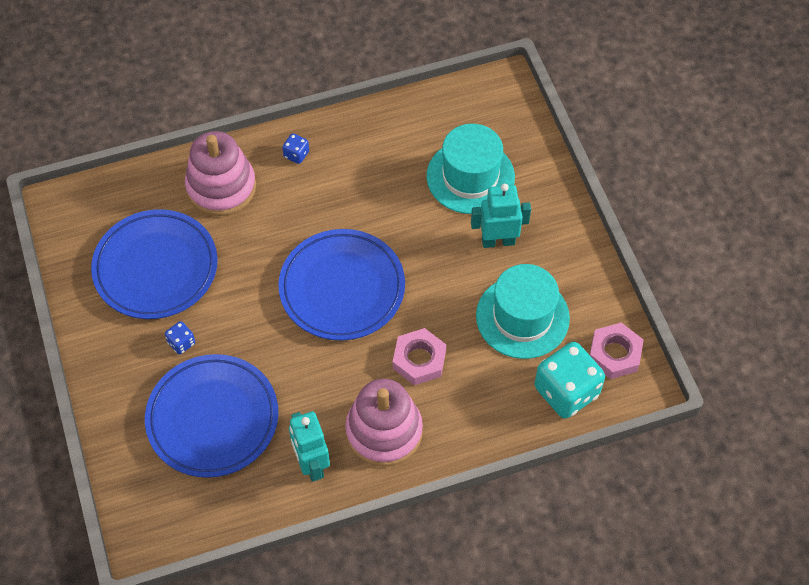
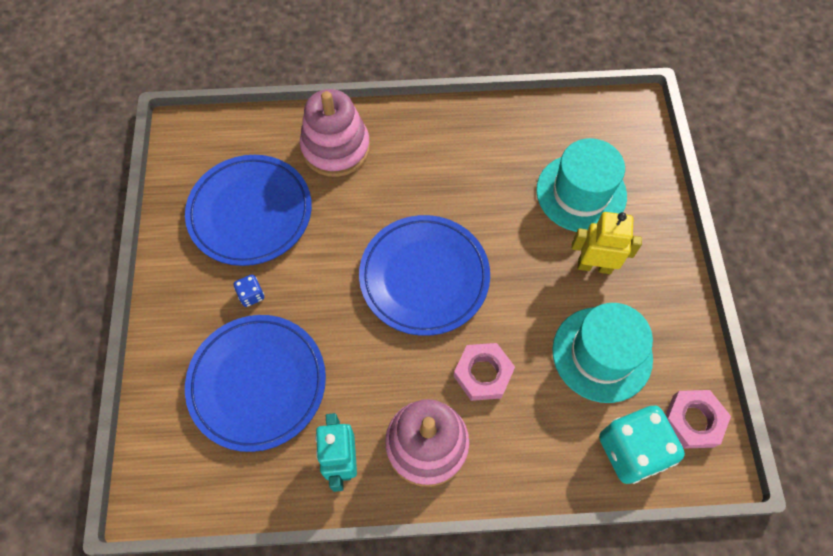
camera: 15 degrees right, 5 degrees up
blue dice [282,133,309,164] -> none
turquoise robot [471,183,531,248] -> yellow robot [572,212,642,274]

